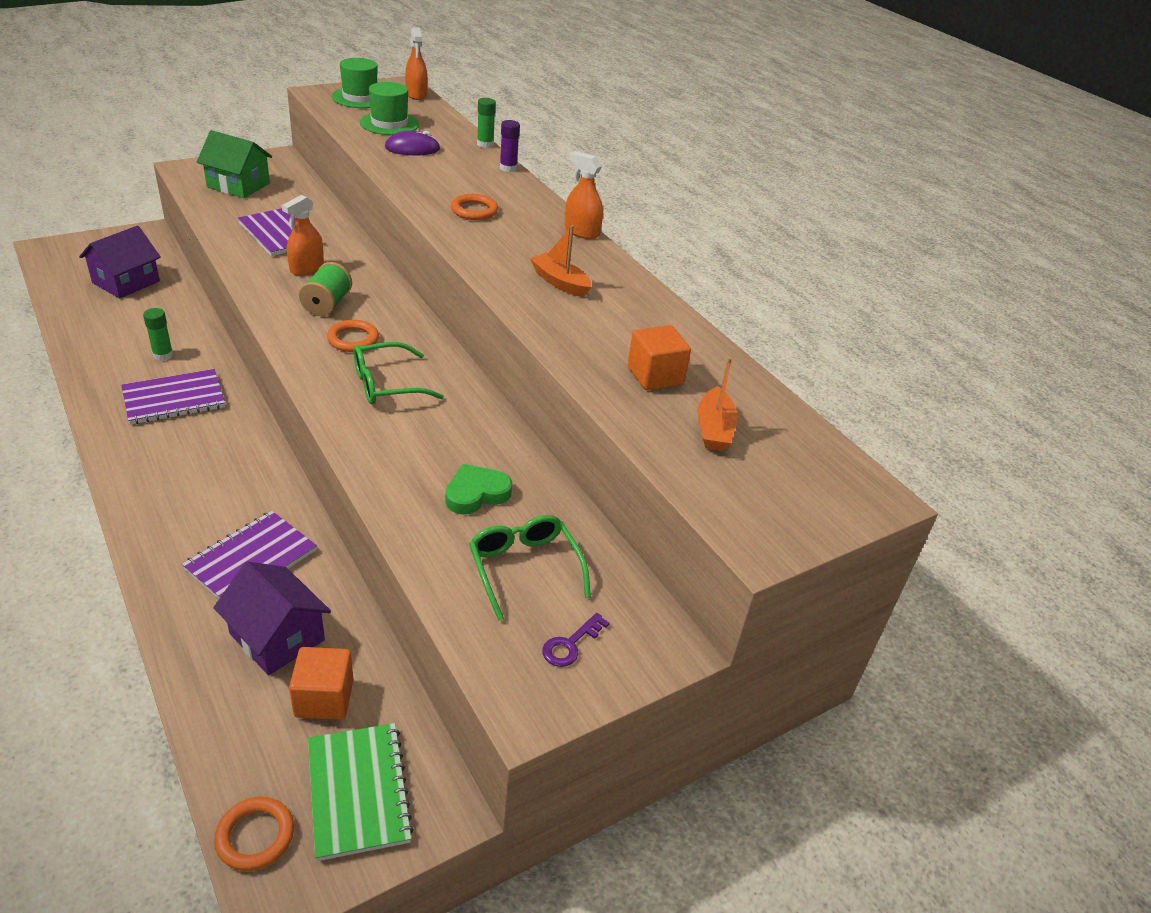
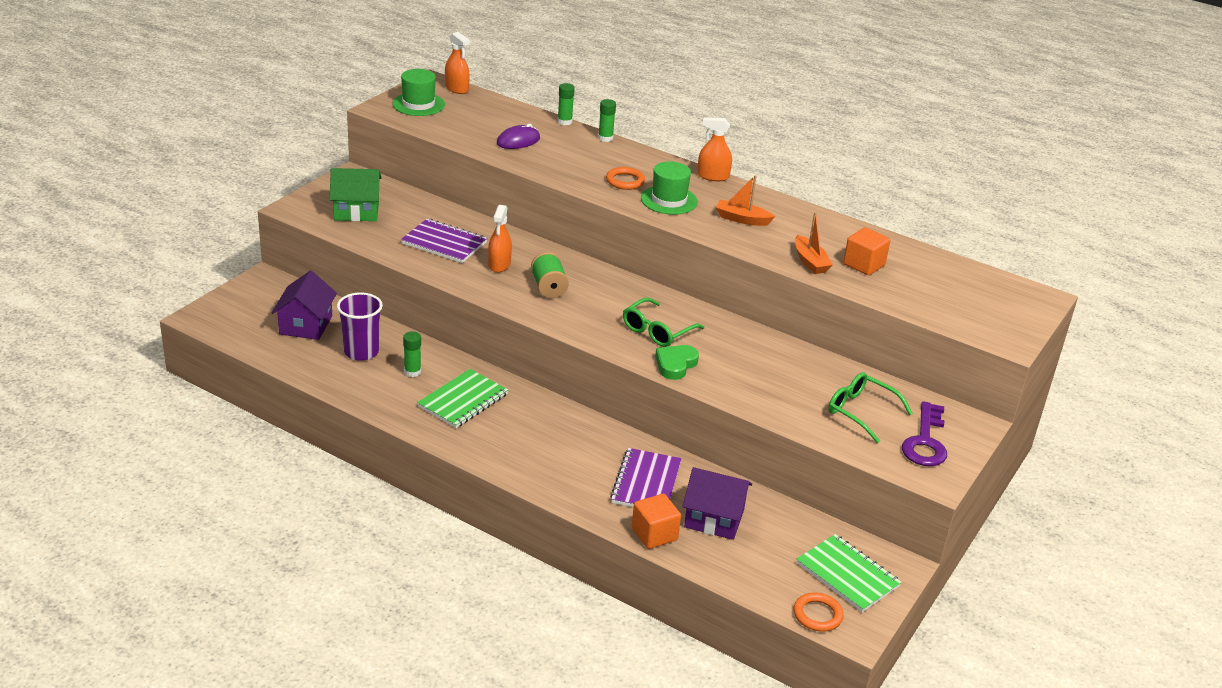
camera: 25 degrees left, 5 degrees down
purple notebook [121,369,225,425] -> green notebook [417,369,508,428]
orange cube [289,647,353,720] -> orange cube moved to [632,494,681,549]
orange ring [327,320,379,352] -> none
green hat [360,82,419,135] -> green hat moved to [641,161,698,215]
green heart [445,464,512,515] -> green heart moved to [655,345,699,380]
purple glue stick [500,120,520,172] -> green glue stick [598,99,616,142]
purple key [542,613,609,667] -> purple key [902,401,947,466], size x1.91
orange boat [698,357,738,451] -> orange boat moved to [795,212,833,274]
none -> purple cup [337,292,383,361]

